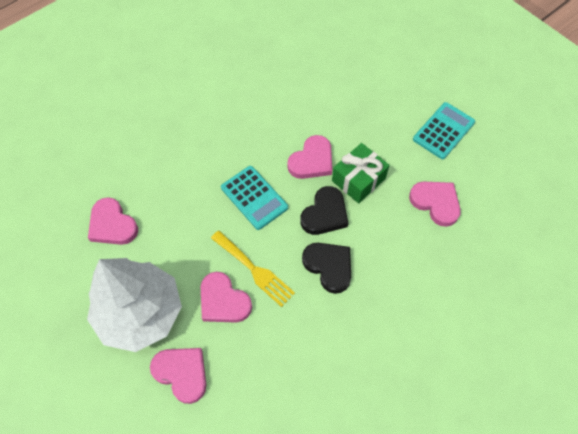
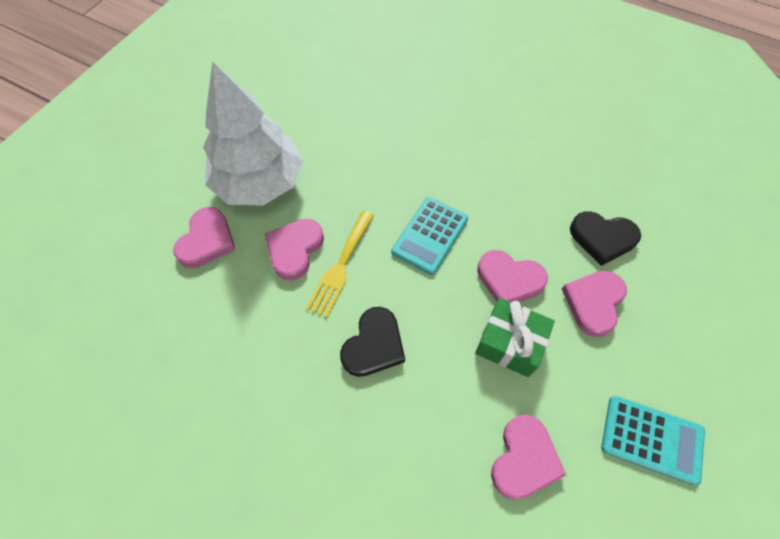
camera: 70 degrees right, 0 degrees up
pink heart [88,197,138,245] -> pink heart moved to [562,270,627,337]
black heart [300,186,348,235] -> black heart moved to [570,211,641,266]

